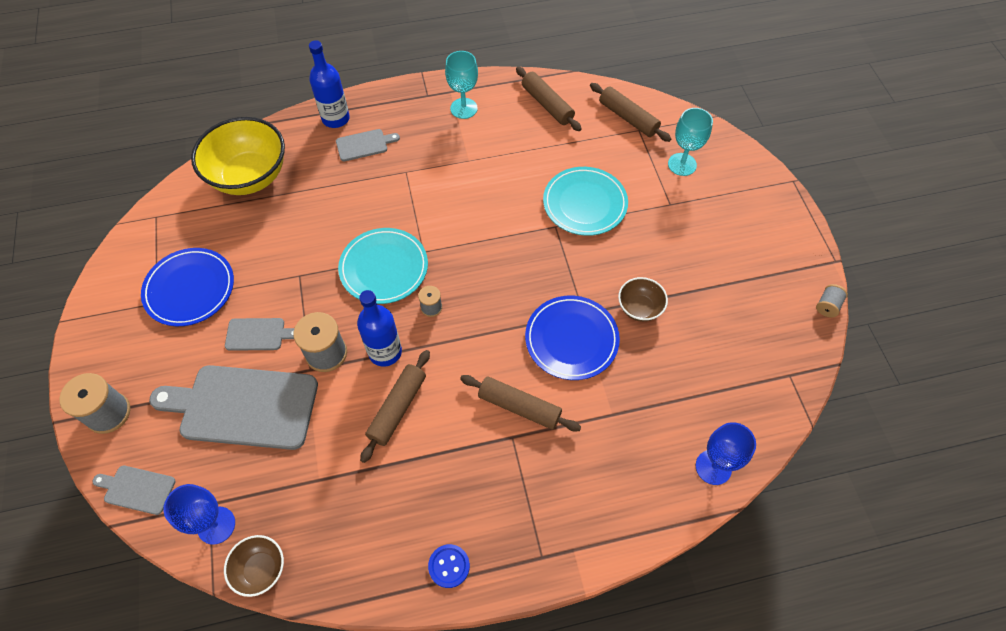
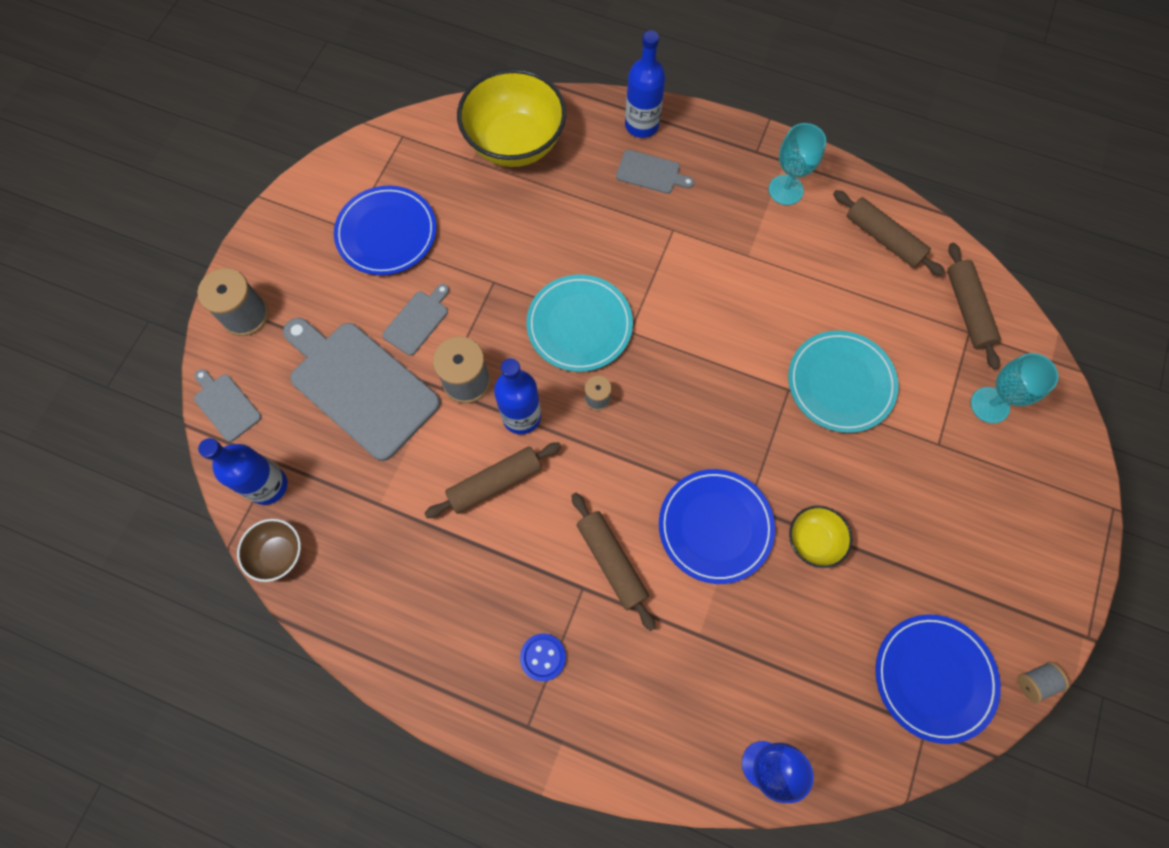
camera: 35 degrees right, 10 degrees up
blue goblet [163,484,235,545] -> blue bottle [198,438,287,505]
grey cutting board [225,318,294,351] -> grey cutting board turned 90 degrees counterclockwise [382,284,449,356]
blue button [428,544,470,588] -> blue button moved to [520,633,566,681]
brown rolling pin [516,67,582,131] -> brown rolling pin turned 45 degrees counterclockwise [833,190,945,276]
brown bowl [618,277,668,322] -> yellow bowl [789,506,852,568]
none -> blue plate [875,614,1001,744]

